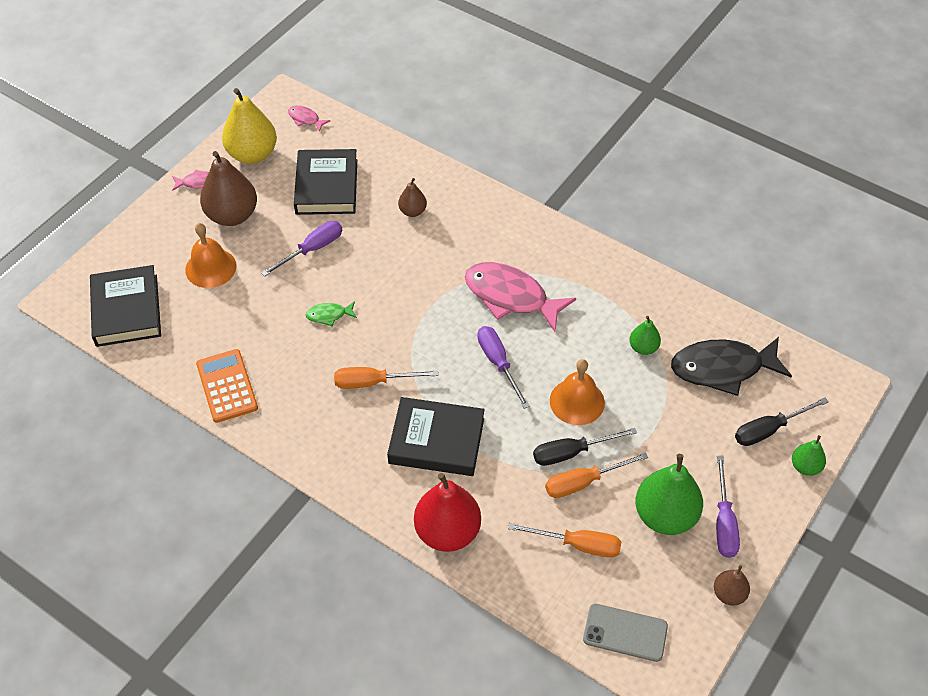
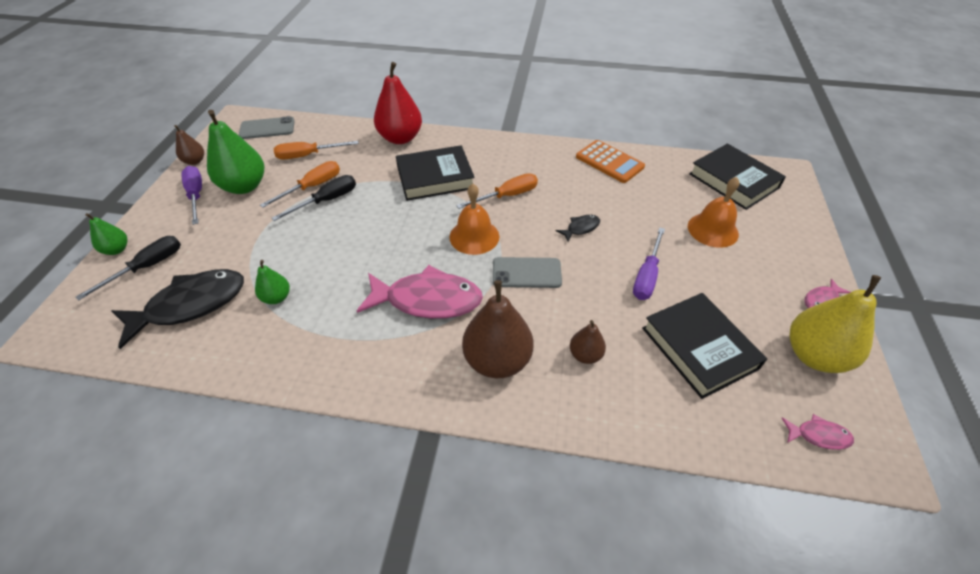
camera: 155 degrees right, 5 degrees down
brown pear [200,151,257,226] -> brown pear moved to [462,280,533,378]
green fish [306,301,357,326] -> black fish [556,215,600,242]
purple screwdriver [478,326,530,409] -> none
orange bell [550,359,605,425] -> orange bell moved to [450,184,499,255]
none -> grey phone [493,257,562,288]

